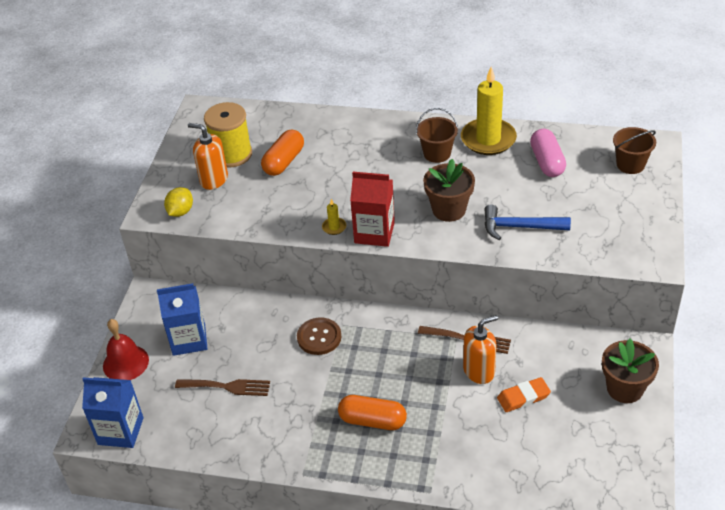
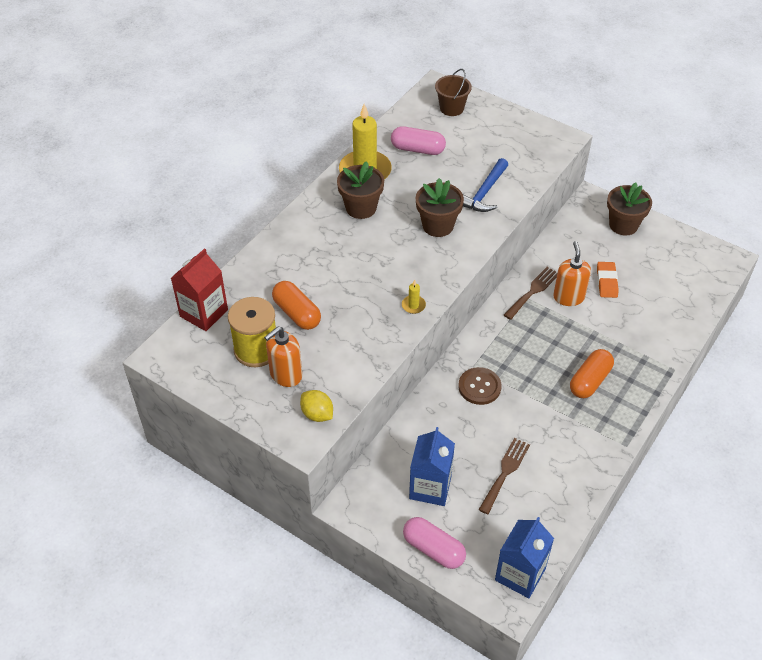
camera: 70 degrees left, 5 degrees up
red bell [103,319,149,380] -> pink capsule [403,517,466,569]
red carton [350,172,395,247] -> red carton moved to [171,248,228,331]
brown bucket [416,108,458,163] -> brown flower pot [337,161,384,219]

